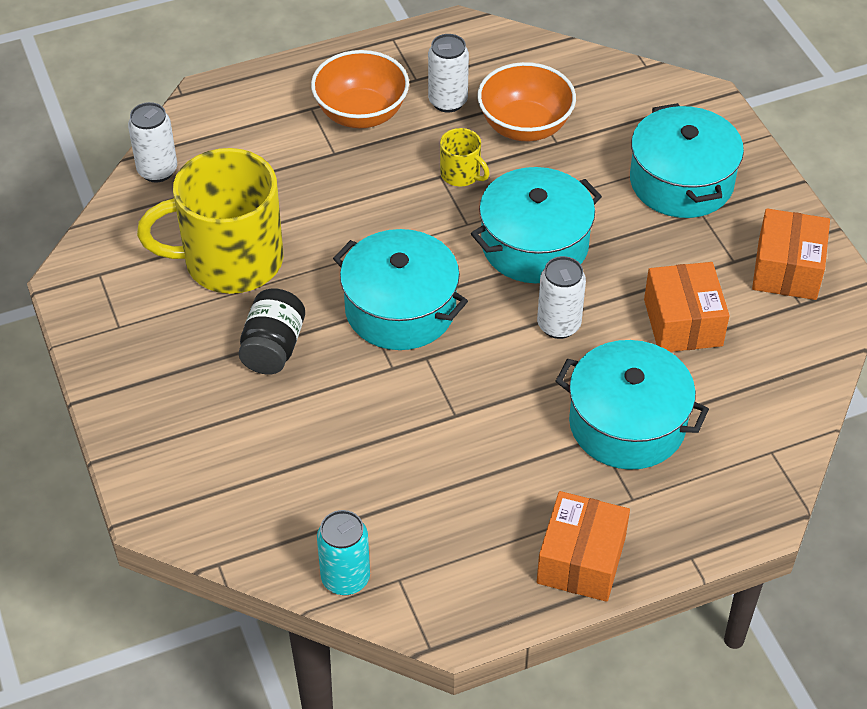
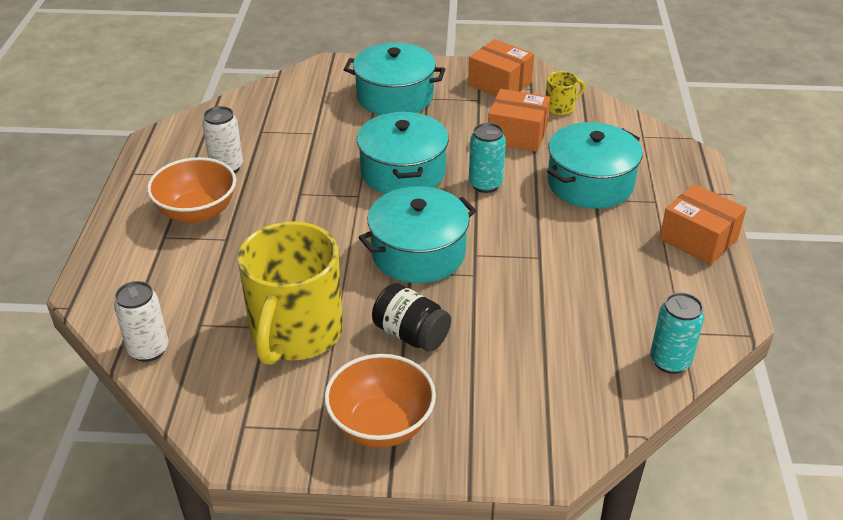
camera: 65 degrees left, 10 degrees down
yellow mug [440,128,490,187] -> yellow mug moved to [546,71,585,115]
orange bowl [477,62,576,141] -> orange bowl moved to [324,354,436,448]
white can [537,256,586,339] -> turquoise can [469,123,506,193]

